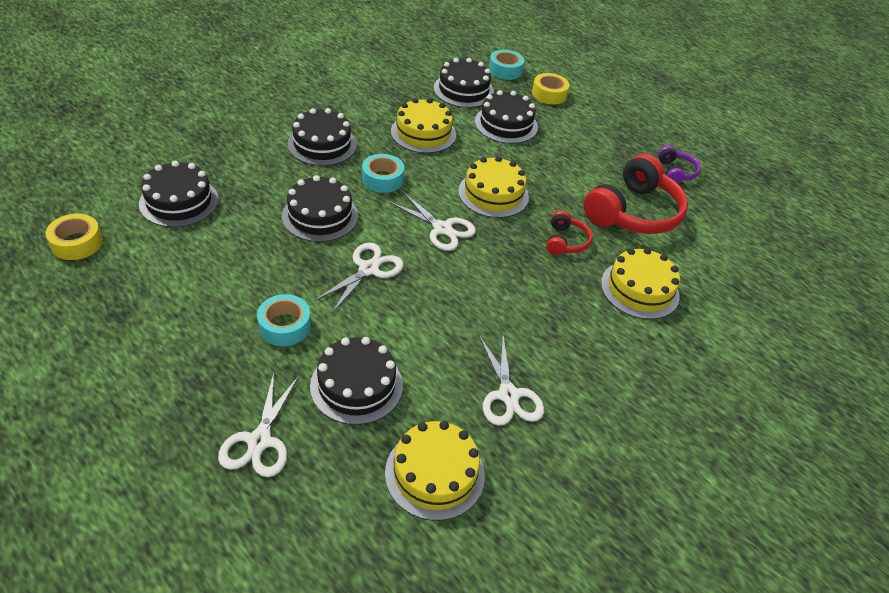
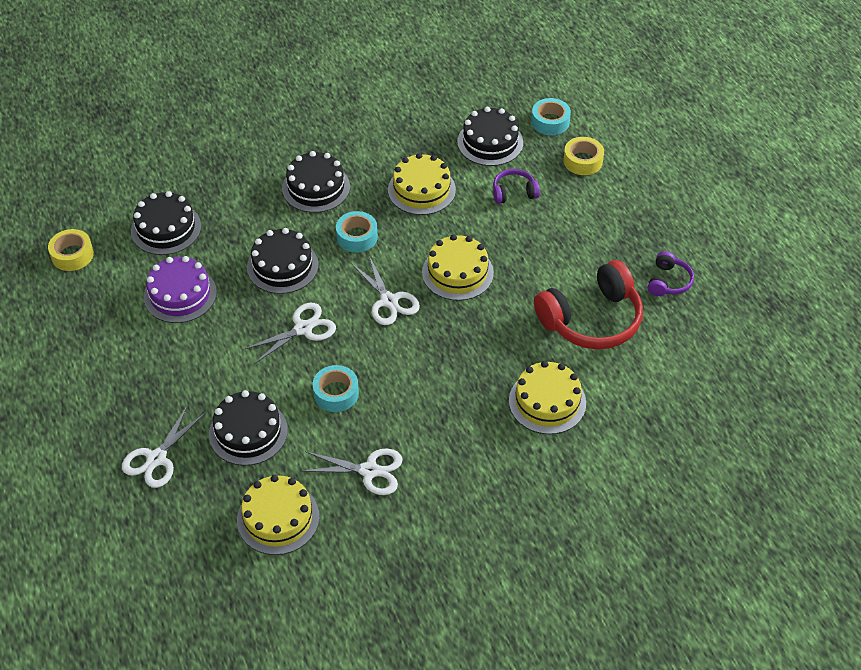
camera: 25 degrees right, 5 degrees up
turquoise tape [257,294,311,346] -> turquoise tape moved to [313,365,359,412]
black cake [475,90,538,144] -> purple headphones [493,169,540,204]
white scissors [479,336,544,426] -> white scissors turned 90 degrees counterclockwise [302,448,403,495]
red headphones [546,210,592,255] -> none
none -> purple cake [144,256,217,323]

